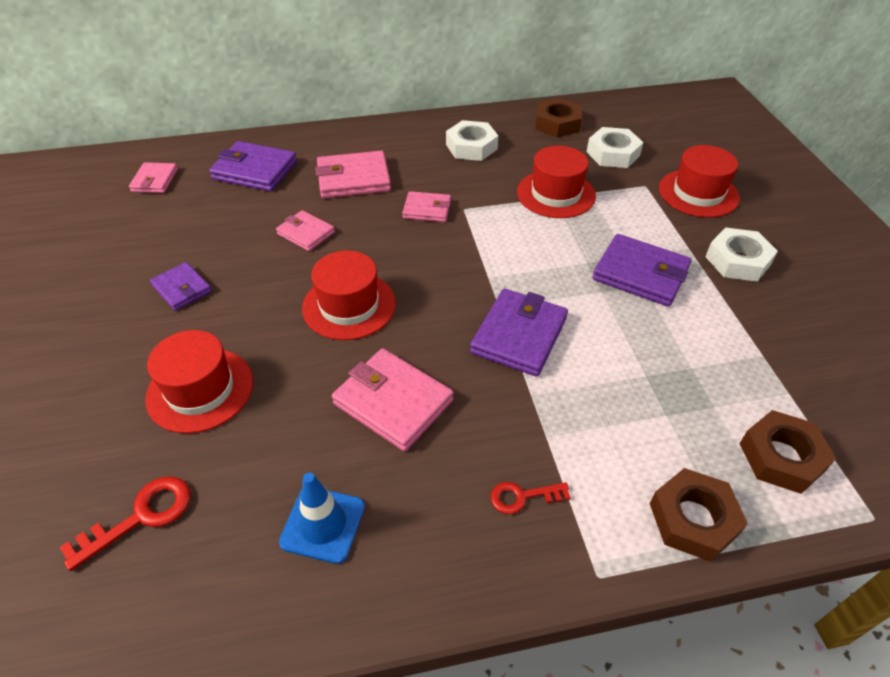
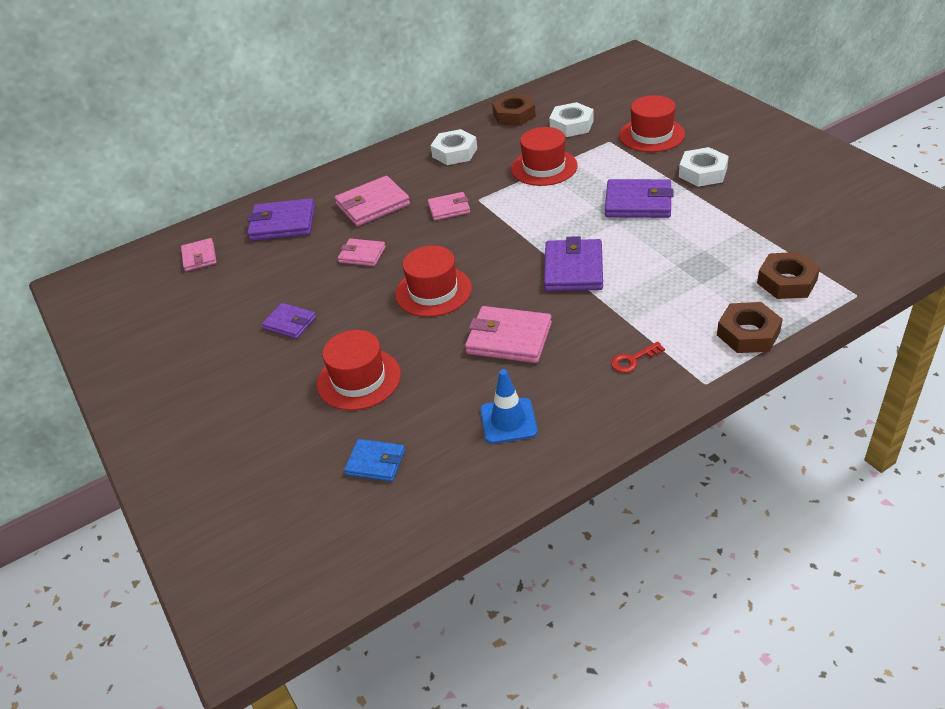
camera: 15 degrees left, 5 degrees down
red key [60,476,190,571] -> blue wallet [344,439,405,482]

